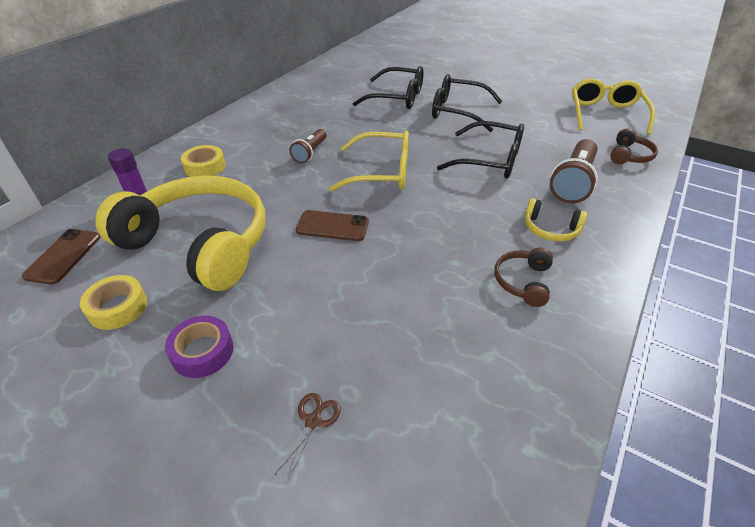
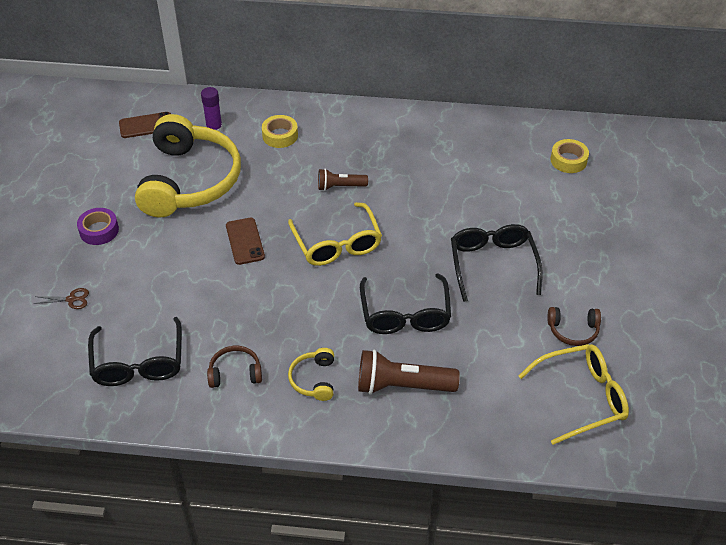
camera: 65 degrees right, 5 degrees up
yellow tape [80,275,147,330] -> yellow tape moved to [551,139,589,173]
black glasses [352,66,424,109] -> black glasses moved to [88,317,182,386]
brown headphones [611,128,658,164] -> brown headphones moved to [547,307,601,346]

